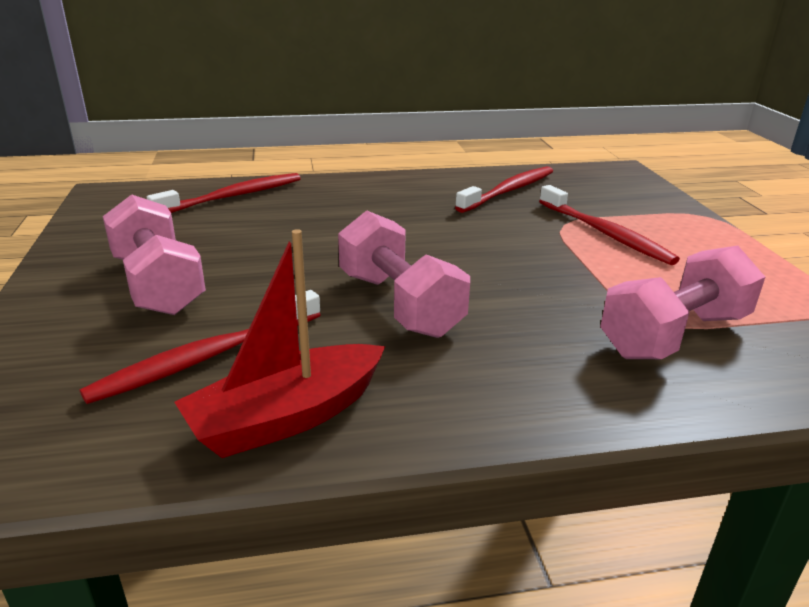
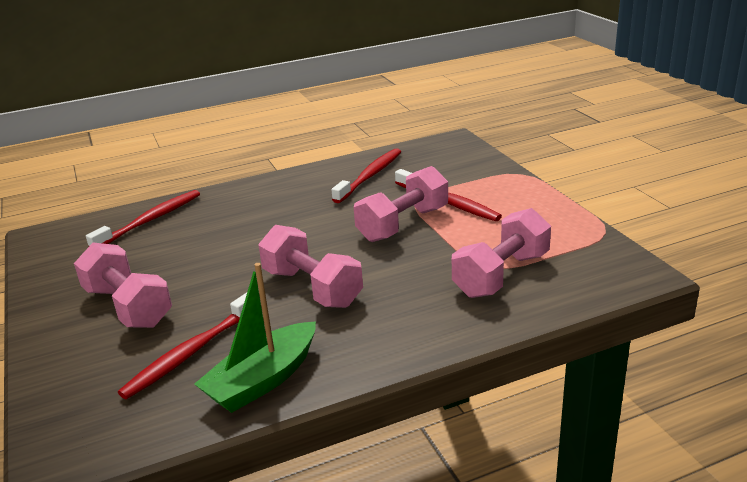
camera: 10 degrees left, 0 degrees up
red boat [174,229,385,458] -> green boat [194,263,316,413]
none -> pink dumbbell [354,166,448,242]

